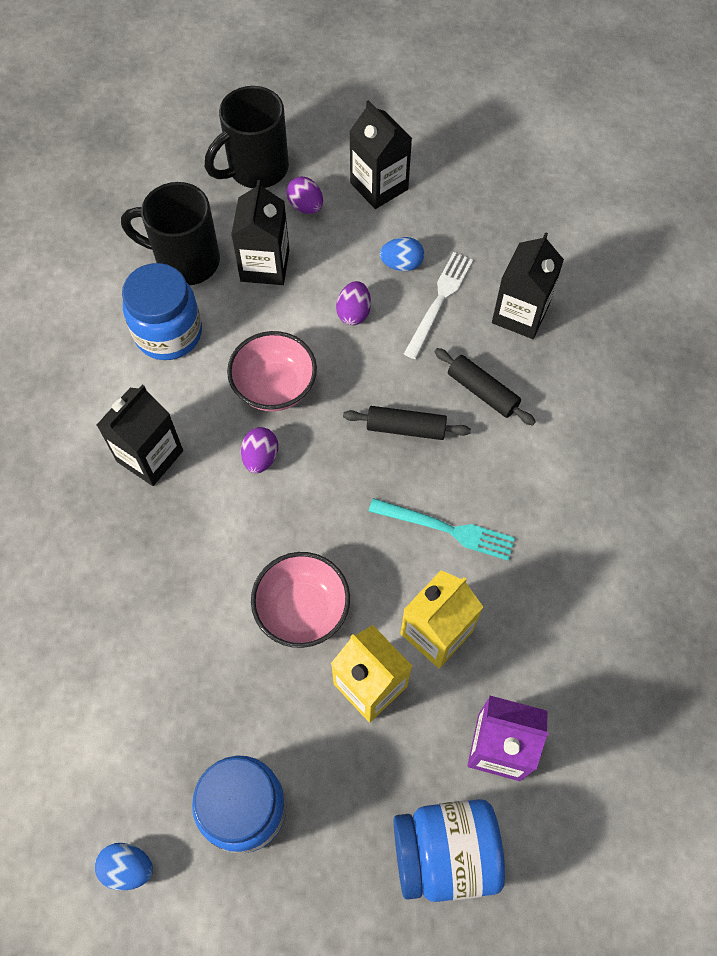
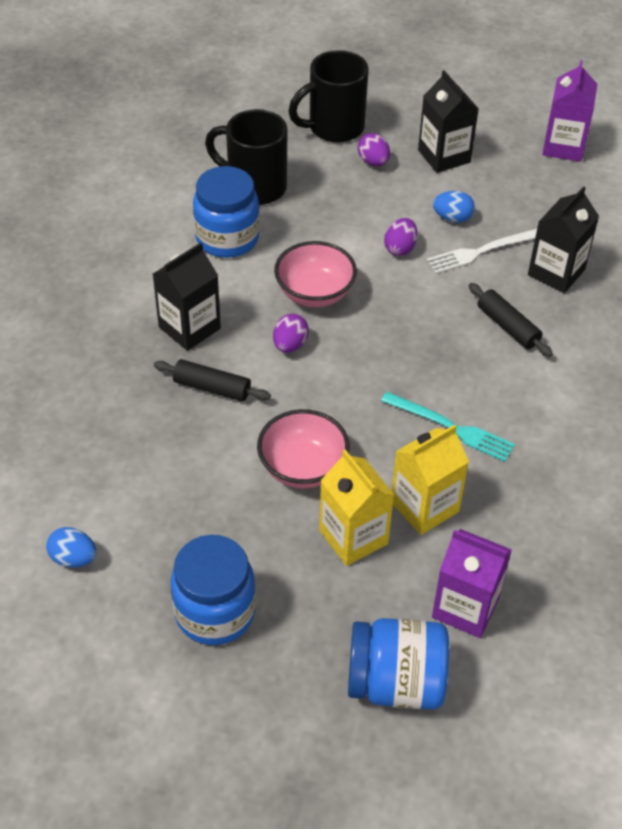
camera: 10 degrees right, 15 degrees down
blue egg [95,843,153,890] -> blue egg moved to [46,527,96,568]
black carton [231,180,289,285] -> none
black rolling pin [343,406,471,440] -> black rolling pin moved to [154,359,271,402]
white fork [404,252,473,359] -> white fork turned 150 degrees counterclockwise [427,229,537,274]
none -> purple carton [542,60,597,162]

